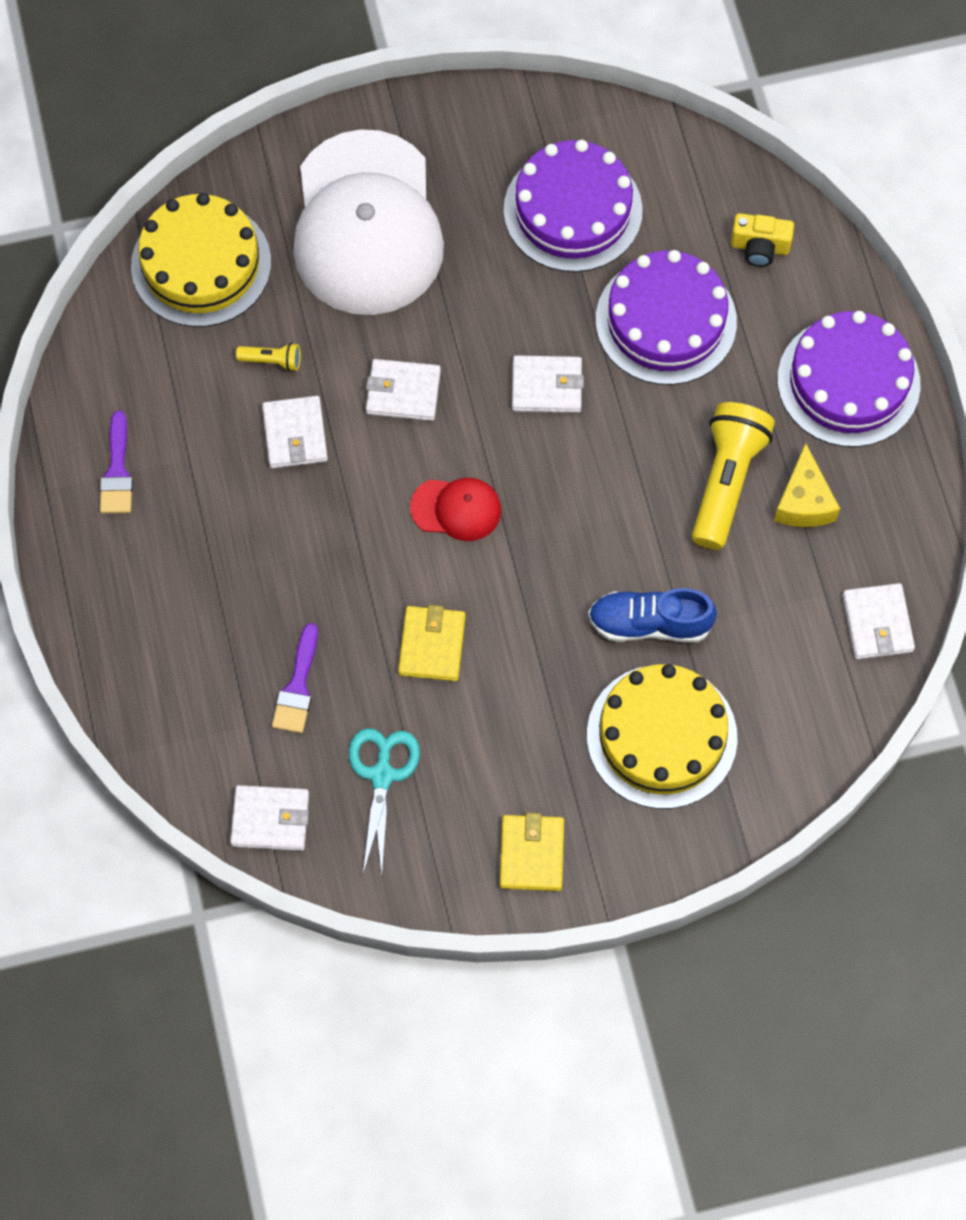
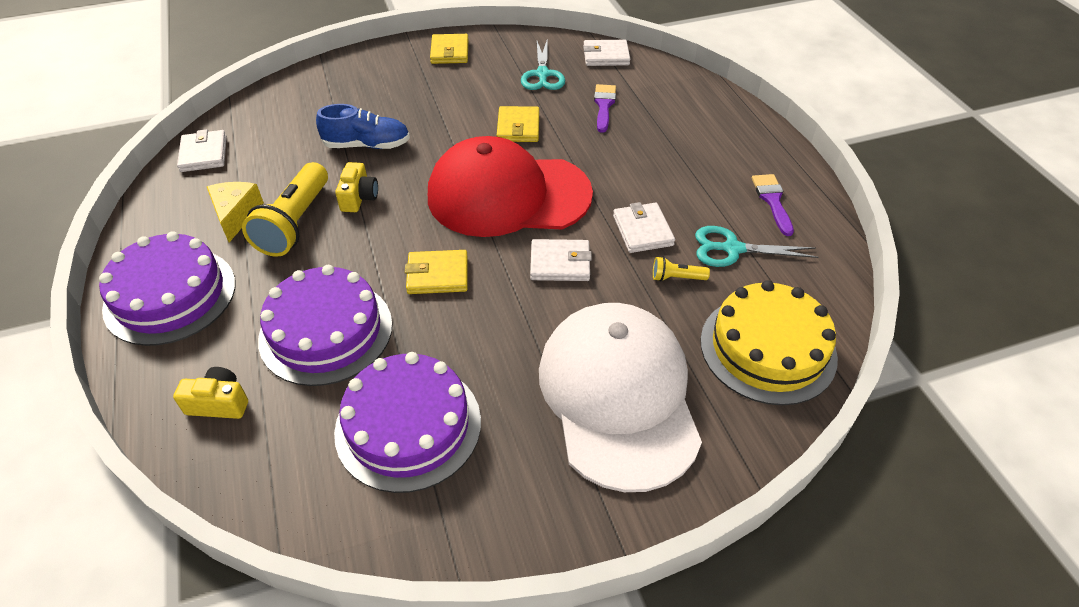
camera: 175 degrees right, 20 degrees down
red cap [410,478,501,541] -> red cap [428,136,593,237], size x2.36
white wallet [512,355,584,413] -> yellow wallet [405,250,468,294]
yellow cake [587,664,738,809] -> none
none -> yellow camera [335,162,378,212]
none -> turquoise scissors [695,226,818,267]

